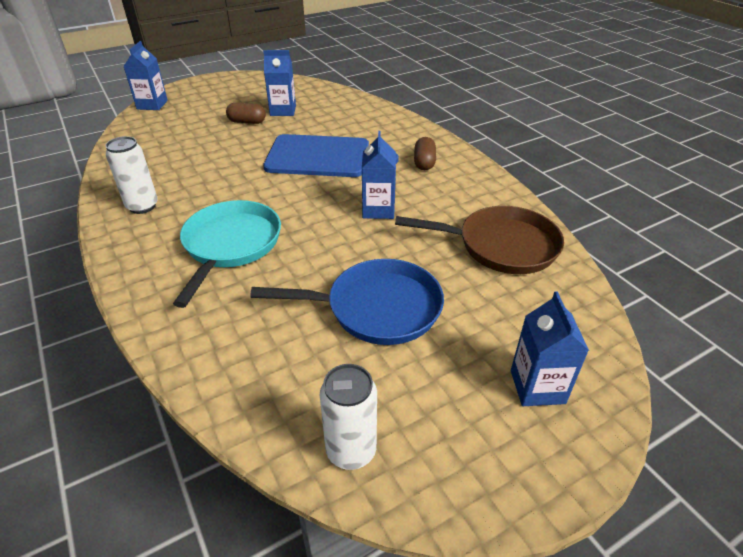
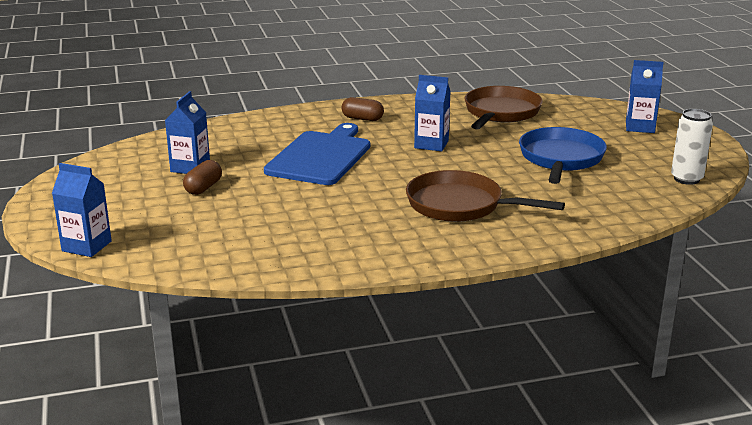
camera: 75 degrees left, 15 degrees down
white can [105,136,158,214] -> none
turquoise pan [173,200,281,308] -> brown pan [406,170,565,222]

